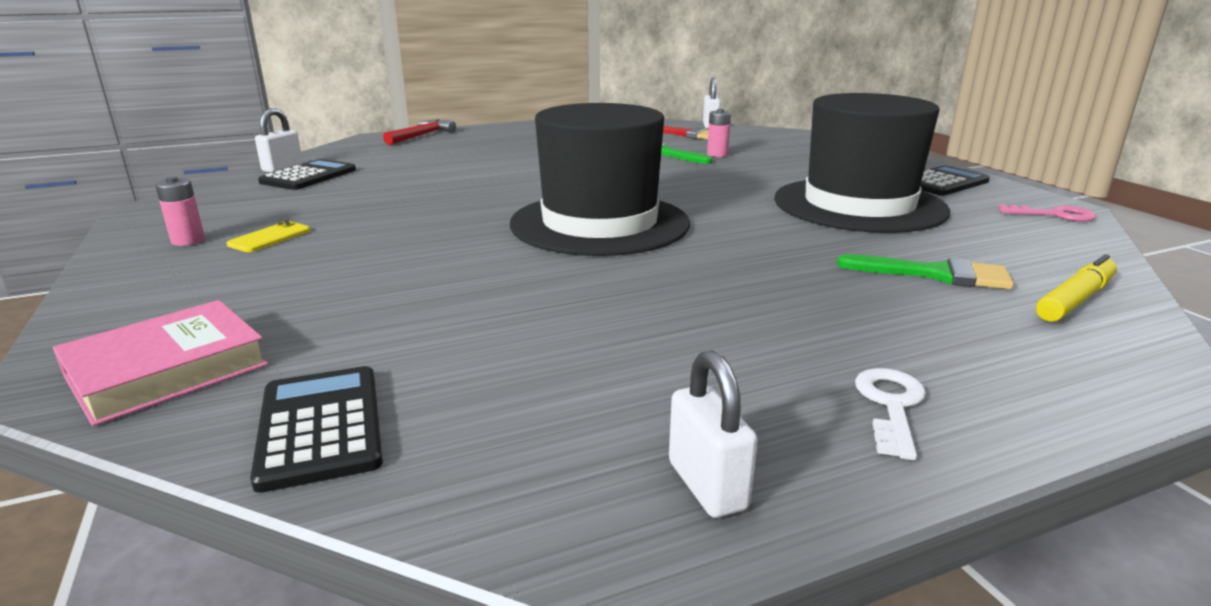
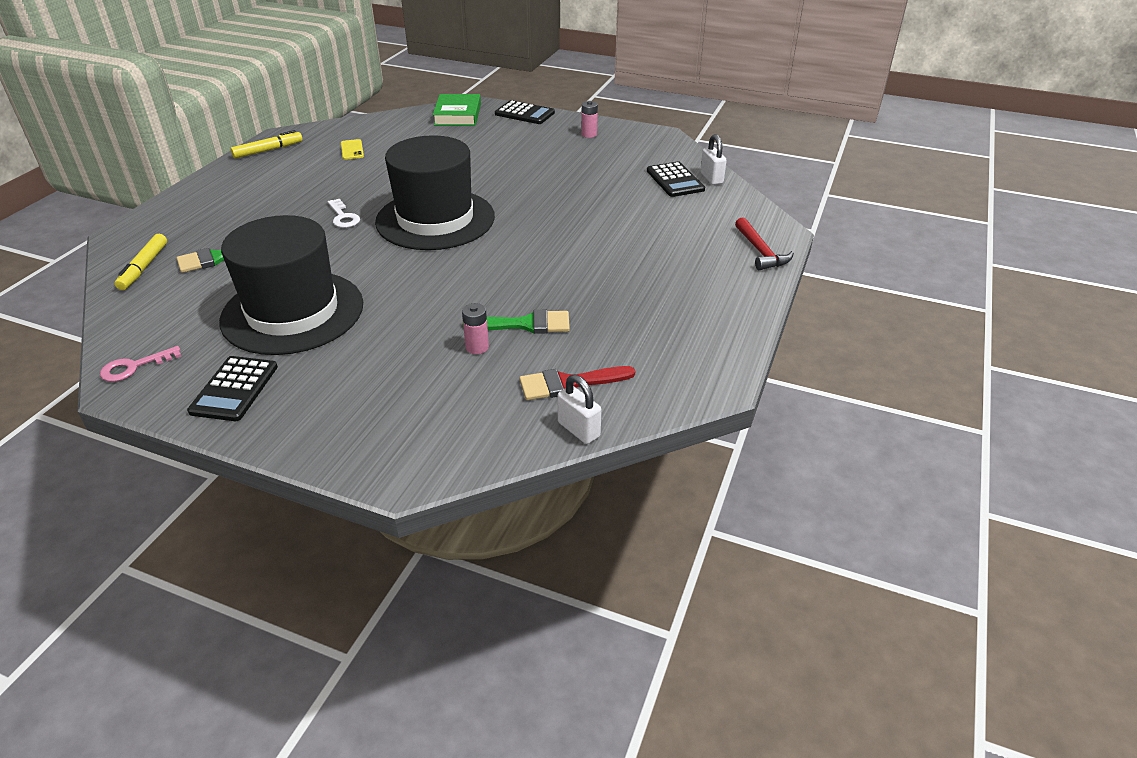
camera: 135 degrees right, 15 degrees up
pink book [53,300,268,426] -> green book [433,94,481,126]
yellow phone [226,221,311,252] -> yellow phone moved to [341,139,364,160]
black calculator [250,366,383,493] -> black calculator moved to [495,100,555,124]
white padlock [669,350,758,518] -> yellow marker [231,130,303,159]
white key [855,368,926,460] -> white key moved to [328,199,360,228]

